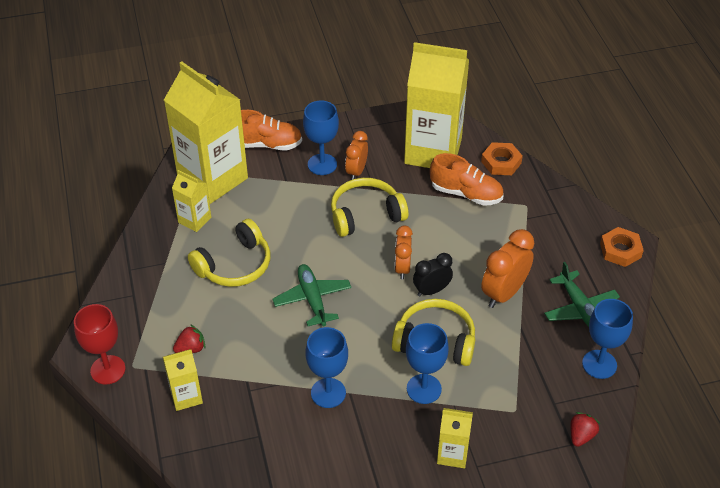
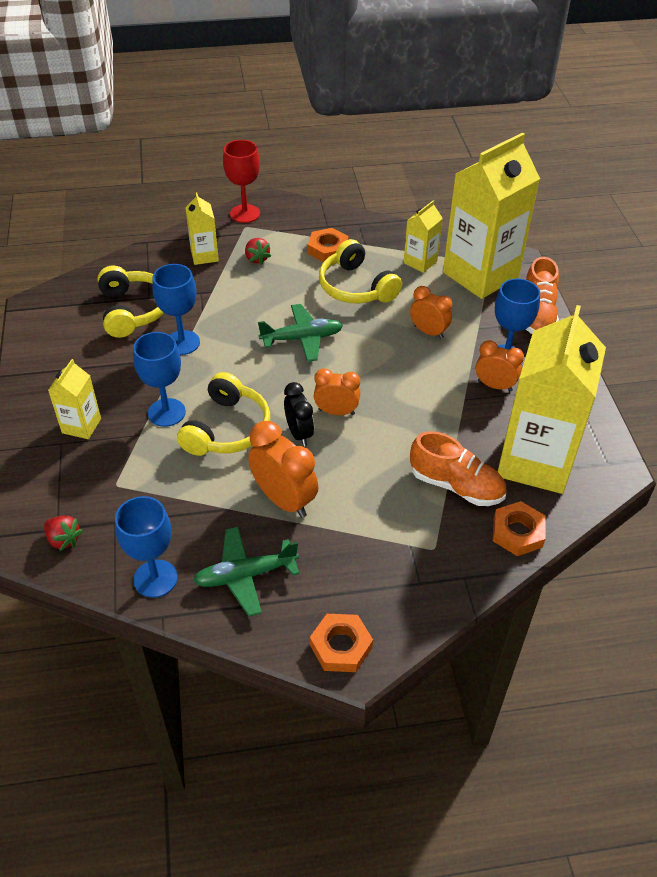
camera: 95 degrees right, 0 degrees up
yellow headphones [331,178,409,237] -> yellow headphones moved to [98,266,164,338]
orange shoe [430,153,503,206] -> orange shoe turned 90 degrees counterclockwise [410,431,507,506]
none -> orange nut [308,228,348,262]
none -> orange clock [410,286,452,339]

